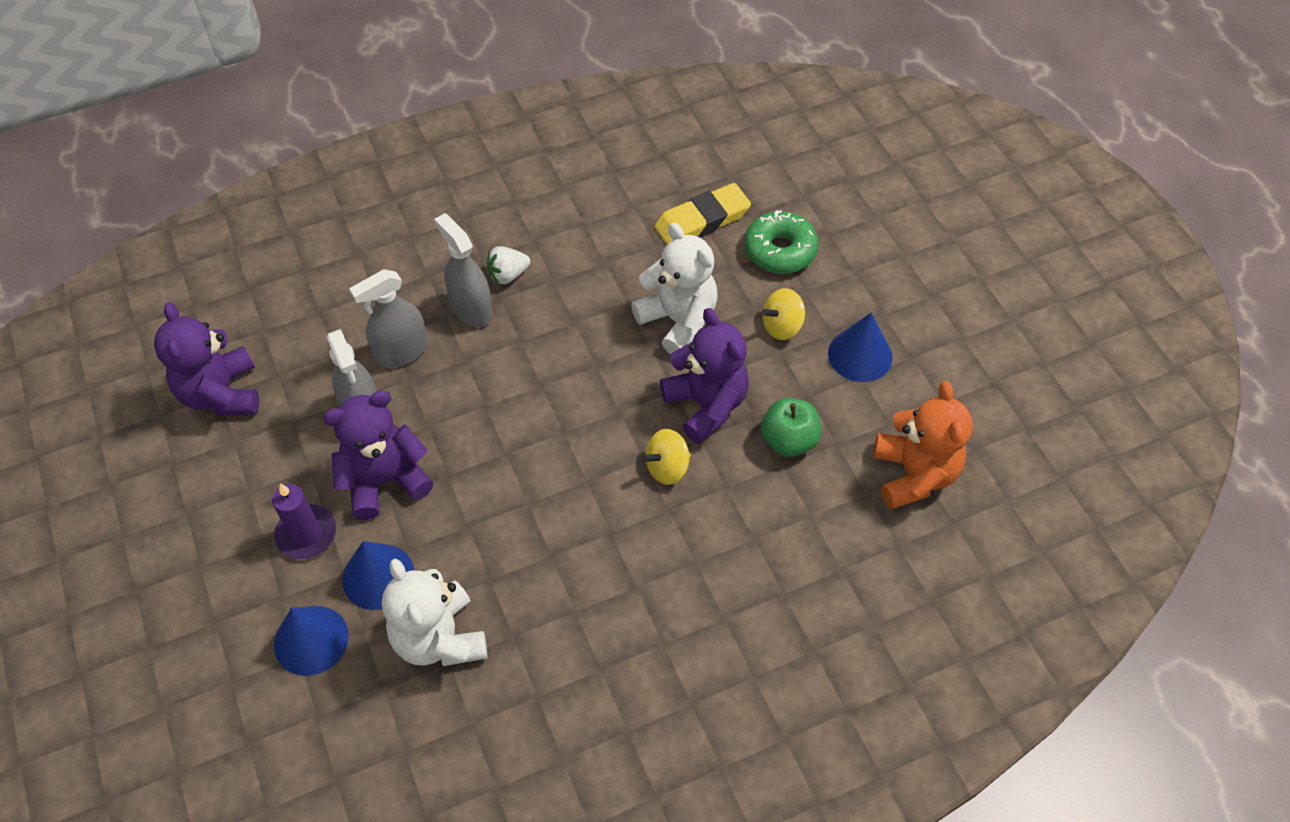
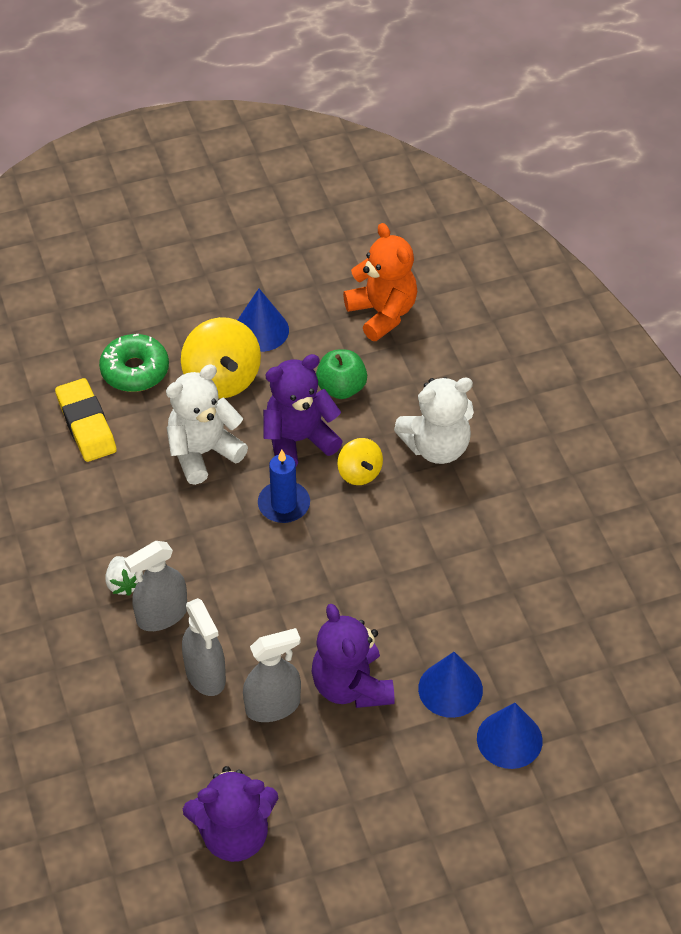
camera: 85 degrees left, 5 degrees down
purple candle [272,483,336,559] -> none
white teddy bear [382,559,487,666] -> white teddy bear moved to [394,377,474,464]
yellow spinning top [762,288,805,340] -> yellow spinning top [181,317,261,399], size x1.75
orange teddy bear [874,381,973,509] -> orange teddy bear turned 60 degrees clockwise [343,223,418,341]
none -> blue candle [258,450,310,523]

